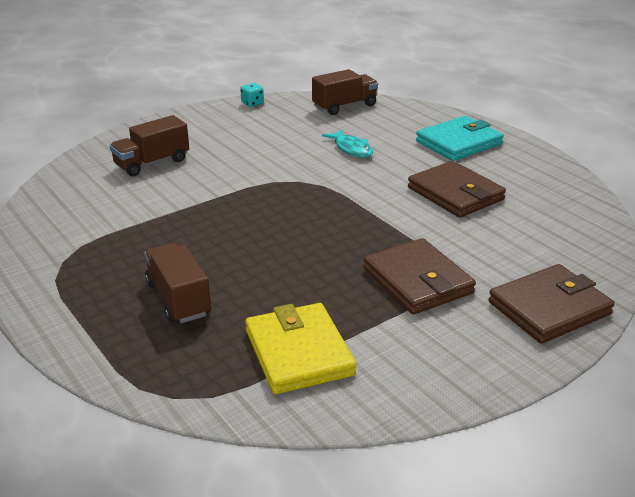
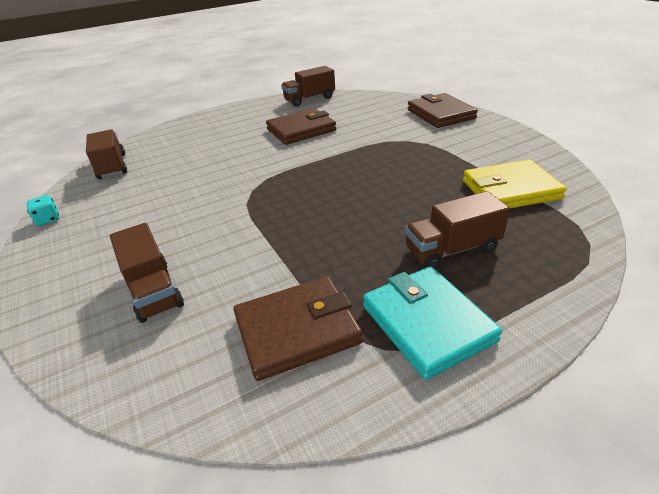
camera: 80 degrees left, 5 degrees up
turquoise fish [322,129,373,158] -> none
brown wallet [363,238,476,314] -> brown wallet moved to [233,276,363,381]
turquoise wallet [416,116,504,161] -> turquoise wallet moved to [363,266,502,380]
none -> brown truck [281,66,335,107]

